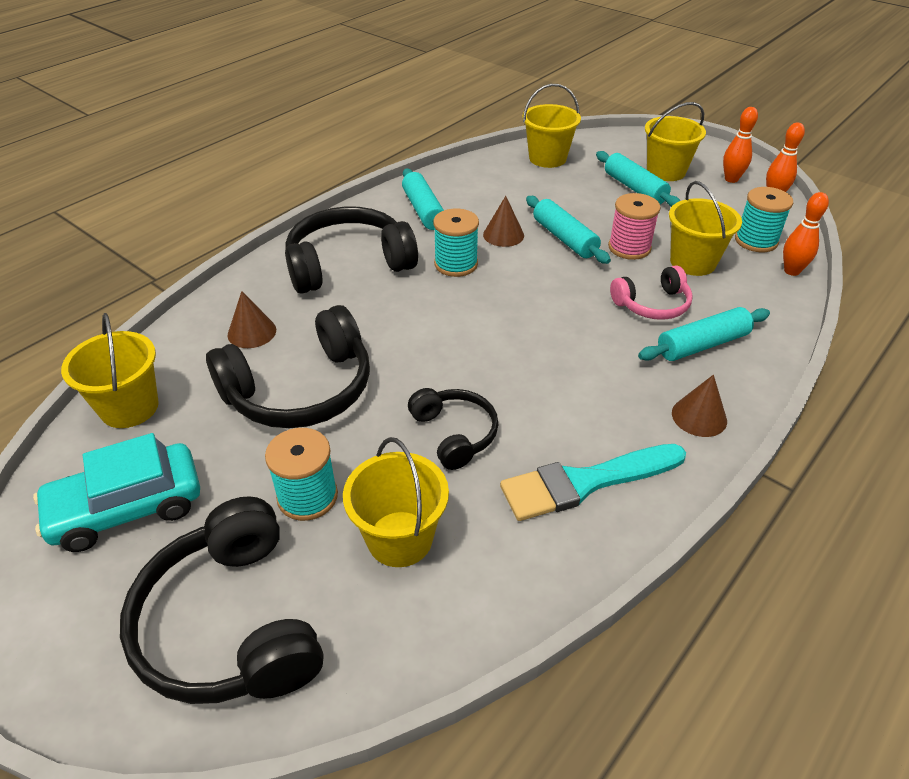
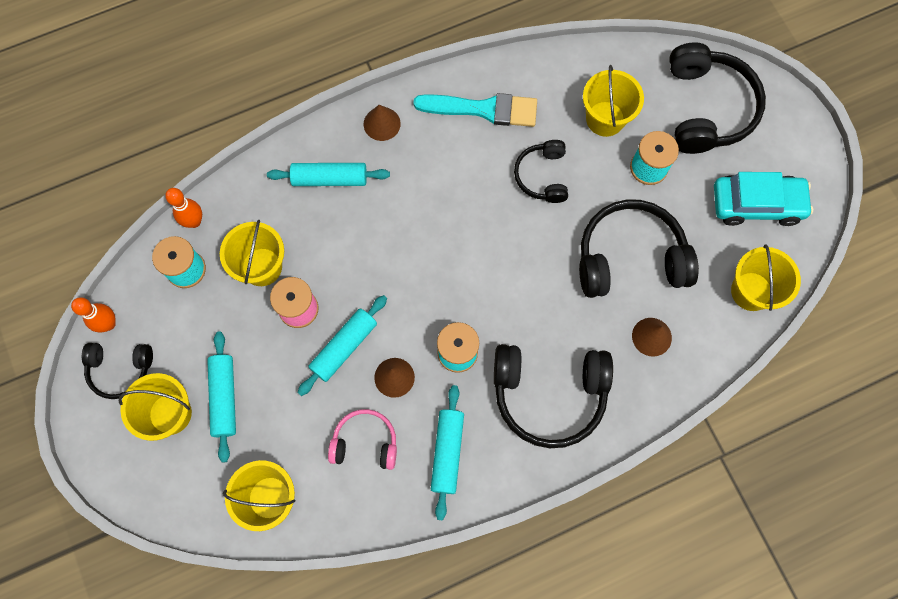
camera: 155 degrees left, 30 degrees up
turquoise rolling pin [526,196,611,264] -> turquoise rolling pin turned 45 degrees clockwise [297,295,387,396]
pink headphones [610,265,693,320] -> pink headphones moved to [328,409,397,470]
orange bowling pin [723,107,758,183] -> black headphones [82,343,153,399]

